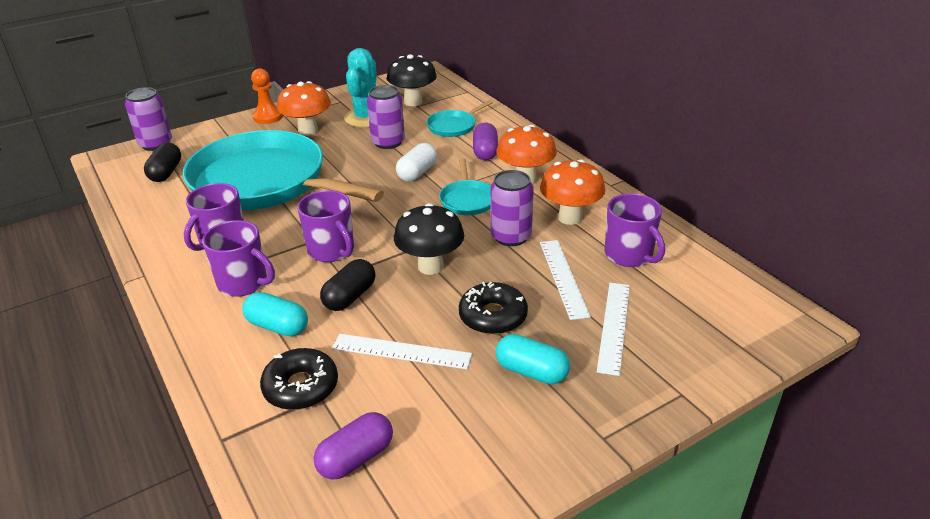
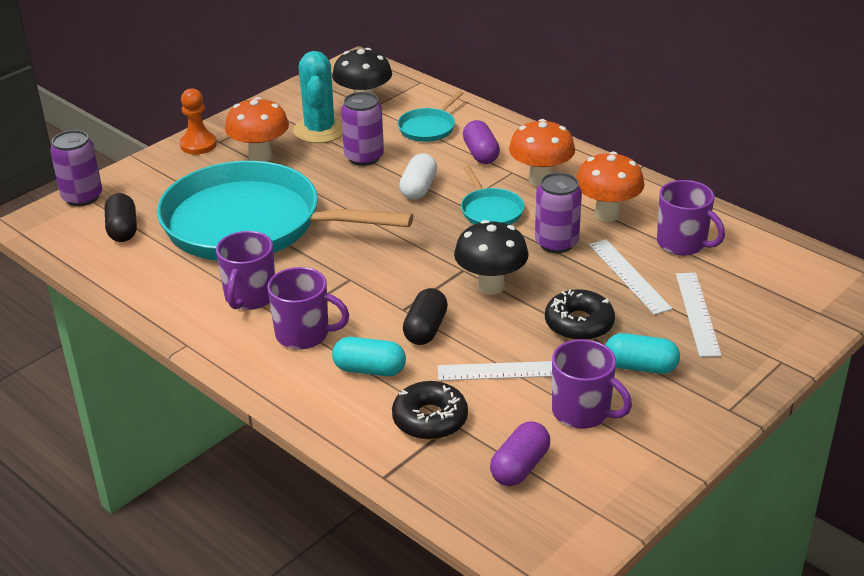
camera: 15 degrees left, 0 degrees up
purple mug [297,190,354,262] -> purple mug moved to [552,339,632,429]

